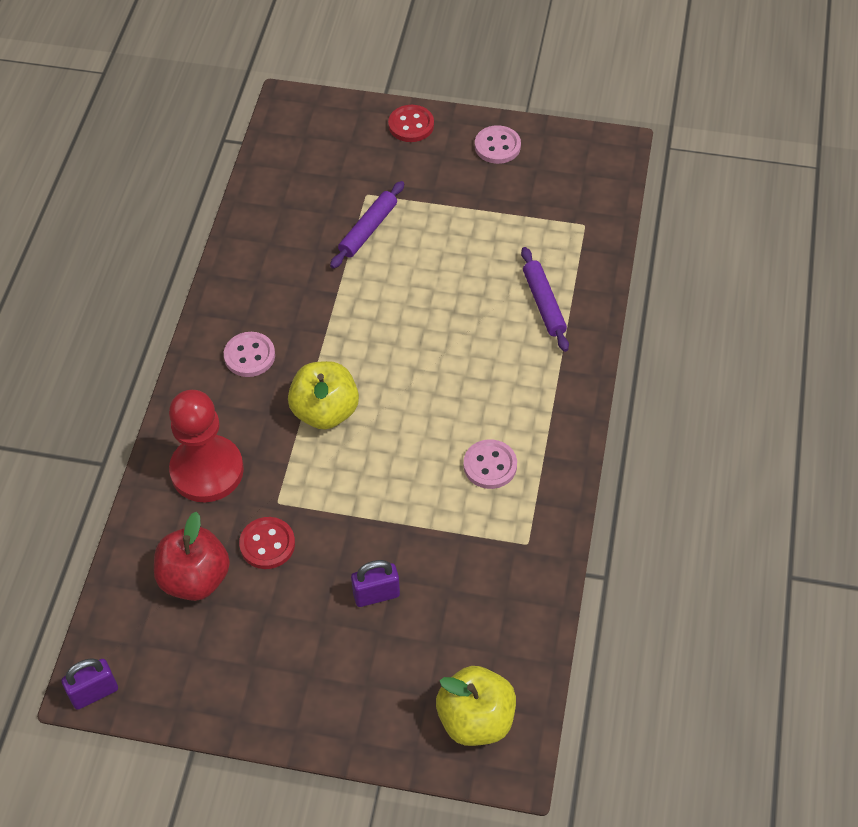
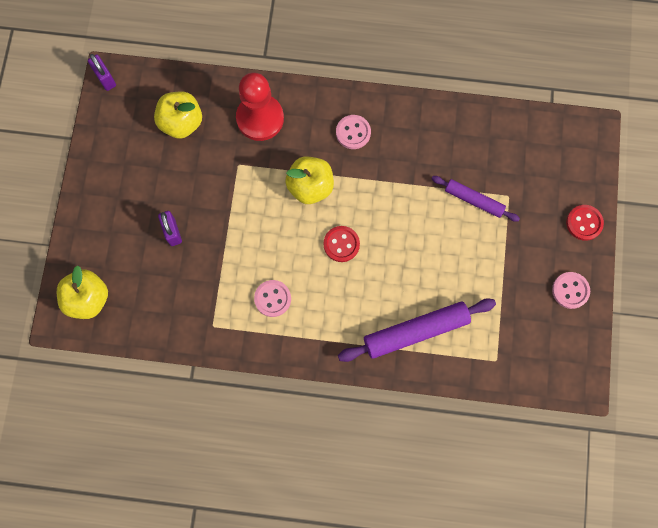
camera: 85 degrees right, 20 degrees up
red apple [154,512,230,601] -> yellow apple [154,91,202,139]
red button [239,517,295,569] -> red button moved to [324,226,360,262]
purple rolling pin [521,247,569,352] -> purple rolling pin [338,298,496,362], size x1.67

